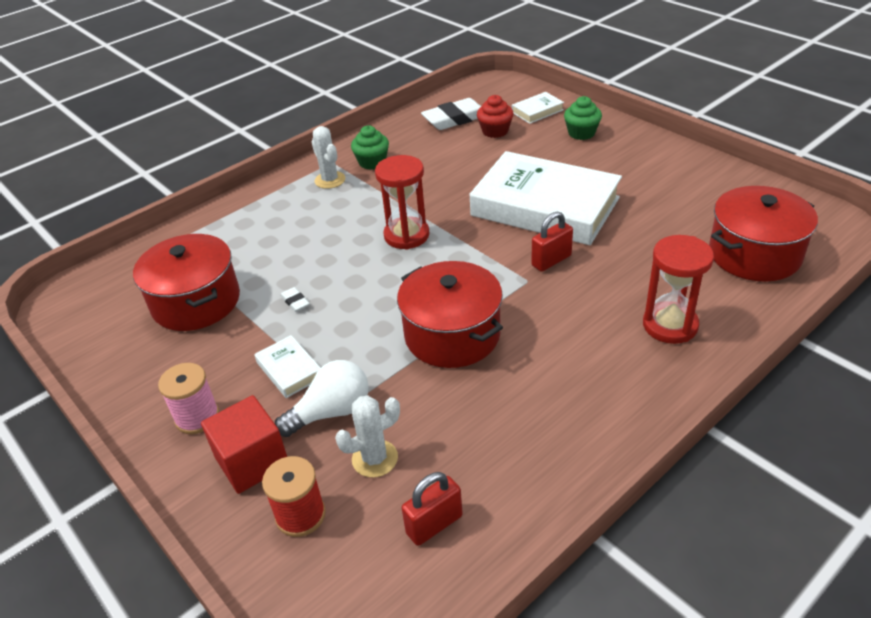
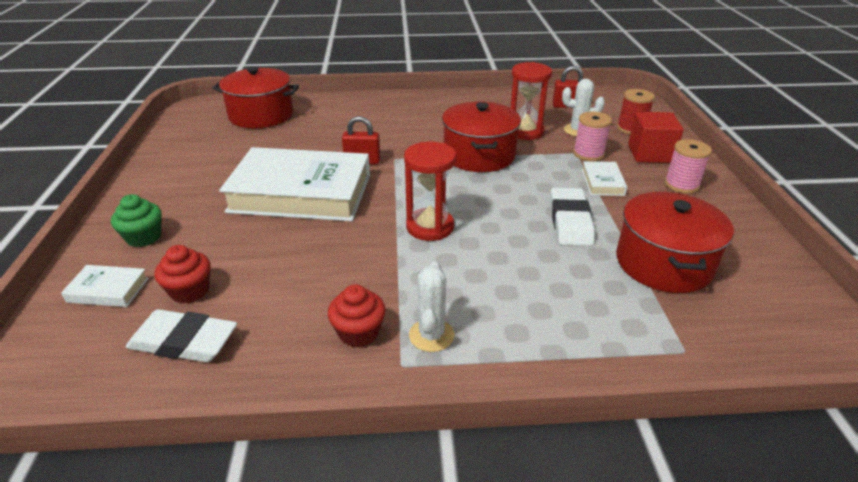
camera: 145 degrees left, 5 degrees down
white light bulb [275,360,369,437] -> pink spool [573,112,612,161]
white eraser [280,287,310,312] -> white eraser [550,188,595,246], size x2.25
green cupcake [351,126,389,170] -> red cupcake [328,284,386,348]
white book [470,151,622,245] -> white book turned 60 degrees counterclockwise [219,147,370,221]
red hourglass [643,235,714,344] -> red hourglass moved to [511,62,552,140]

